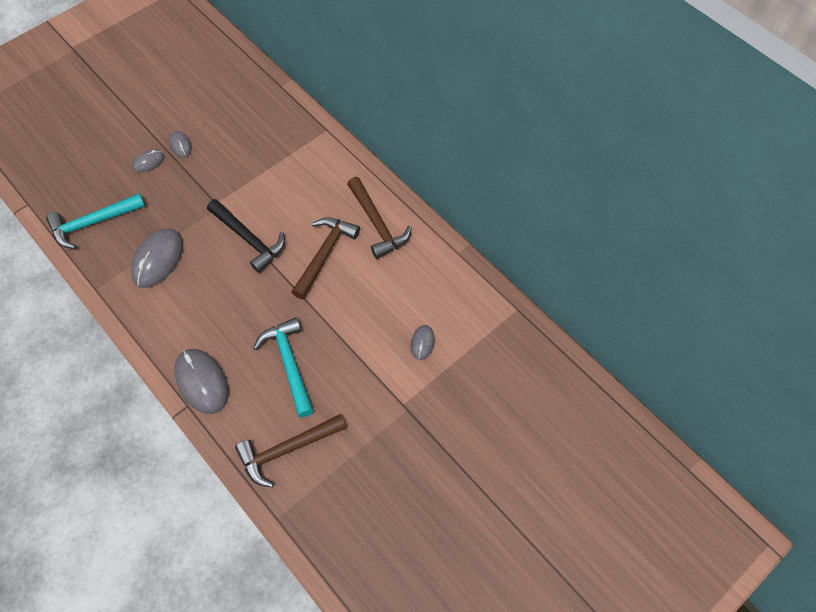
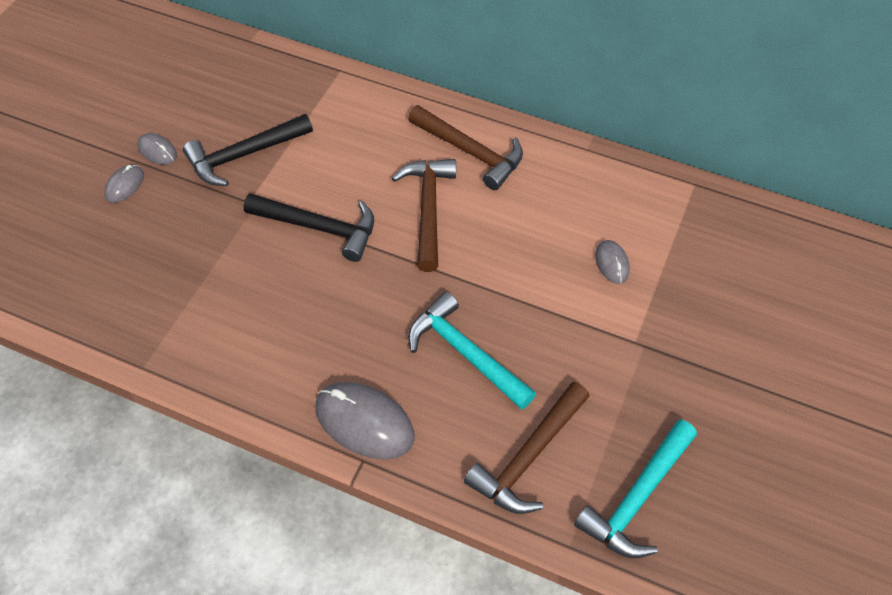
camera: 25 degrees left, 5 degrees down
turquoise hammer [46,193,145,249] -> turquoise hammer moved to [574,420,697,558]
grey mouse [131,229,183,288] -> none
none -> black hammer [183,114,313,186]

